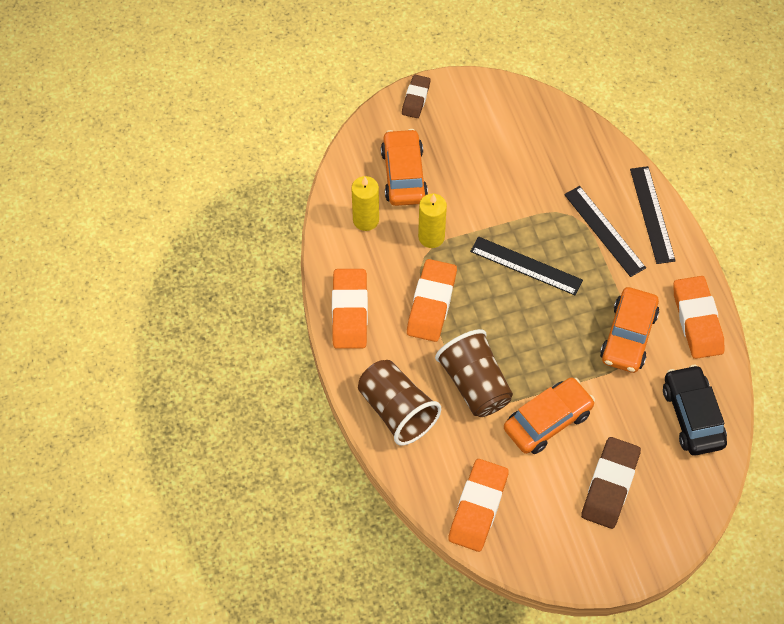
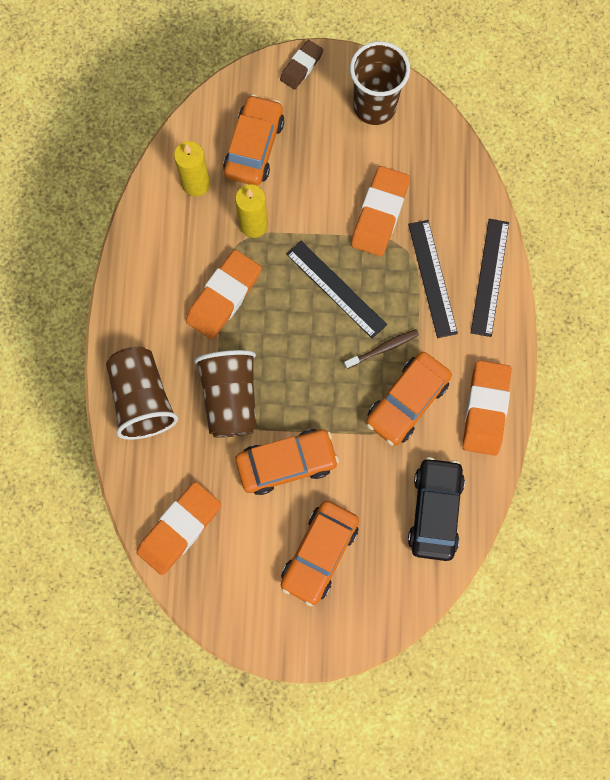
camera: 20 degrees right, 15 degrees up
orange eraser [332,269,368,349] -> orange eraser moved to [351,166,410,256]
brown eraser [581,437,641,529] -> orange car [281,501,359,606]
none -> brown toothbrush [344,329,419,369]
none -> brown cup [350,41,410,125]

